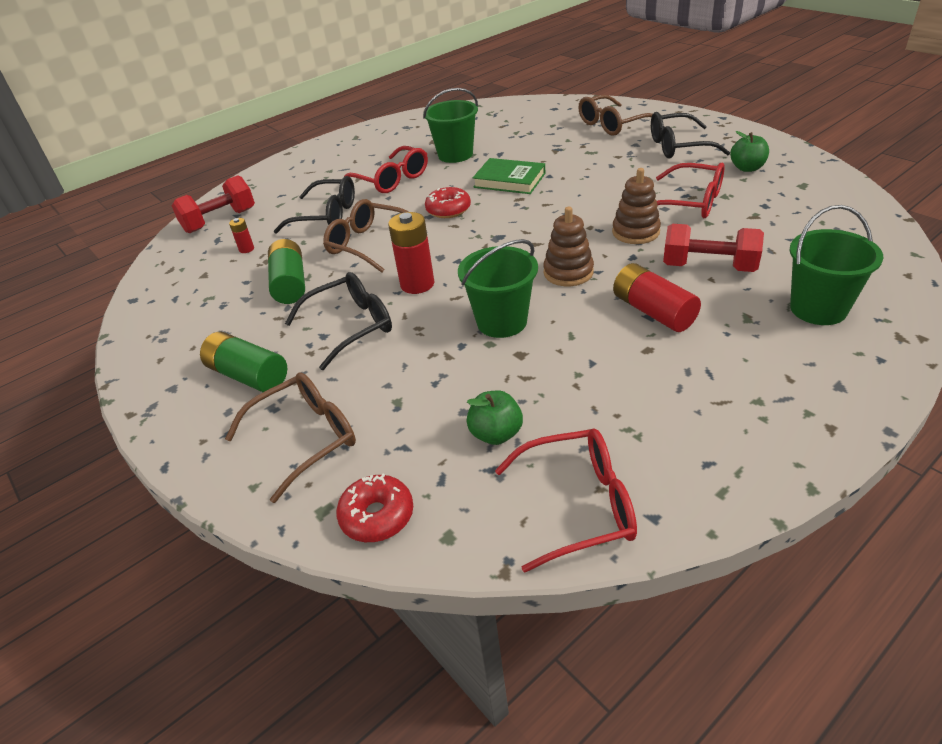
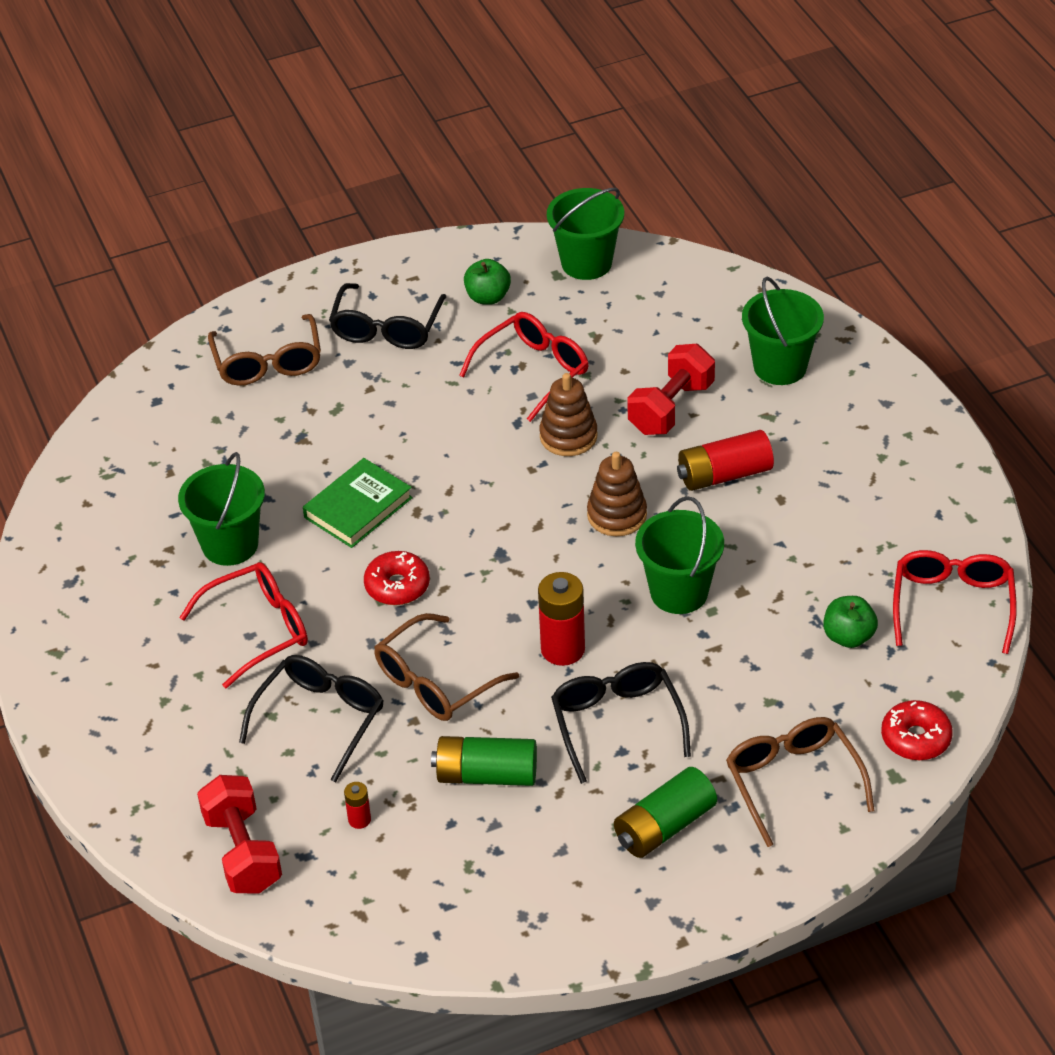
camera: 75 degrees left, 5 degrees up
none -> green bucket [547,188,624,280]

